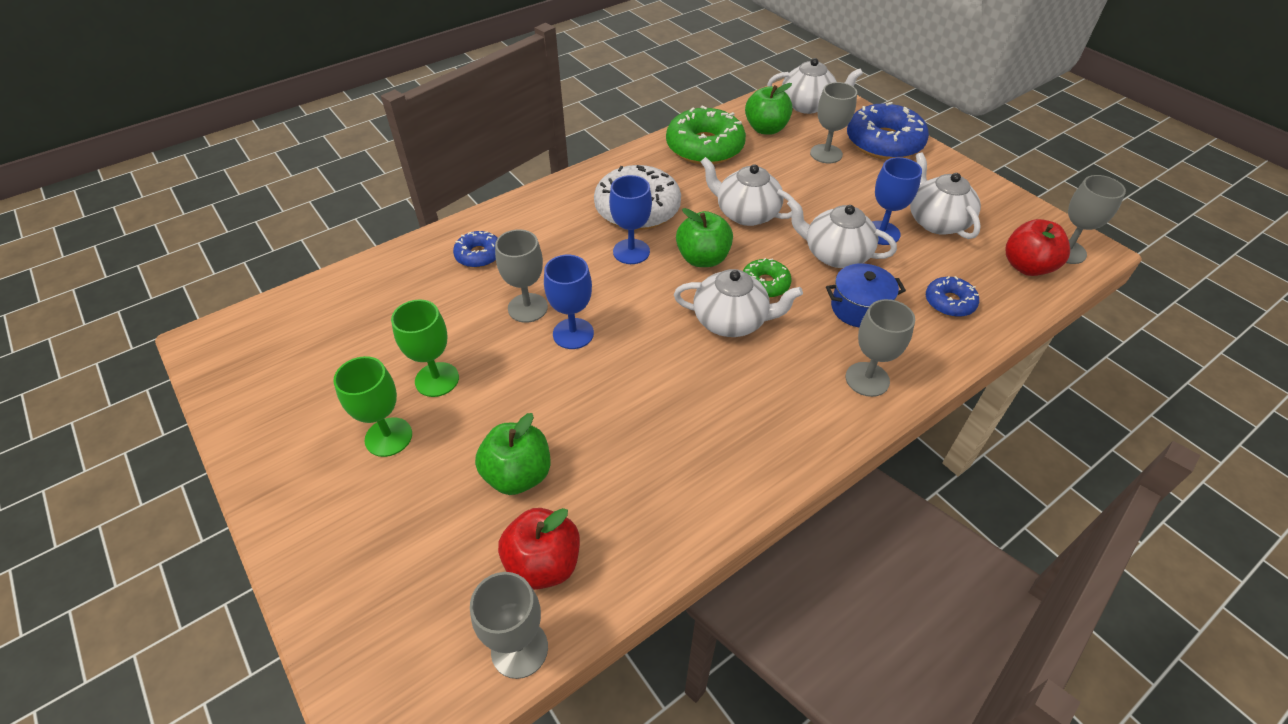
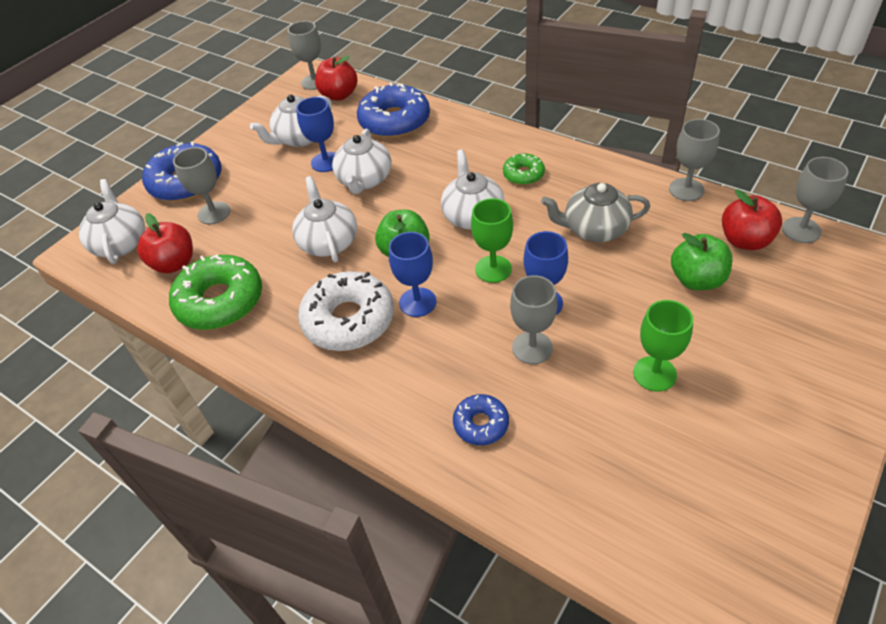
camera: 105 degrees left, 0 degrees up
green goblet [333,356,412,457] -> green goblet moved to [471,198,513,283]
white teapot [701,157,794,226] -> white teapot turned 150 degrees clockwise [292,176,357,263]
green donut [743,258,792,298] -> green donut moved to [503,153,545,185]
green apple [745,83,793,135] -> red apple [137,213,193,274]
blue pot [826,263,906,327] -> none
grey goblet [846,299,915,397] -> grey goblet moved to [669,119,720,201]
blue donut [926,276,979,317] -> blue donut [357,82,430,138], size x1.93
none -> grey teapot [541,183,650,242]

